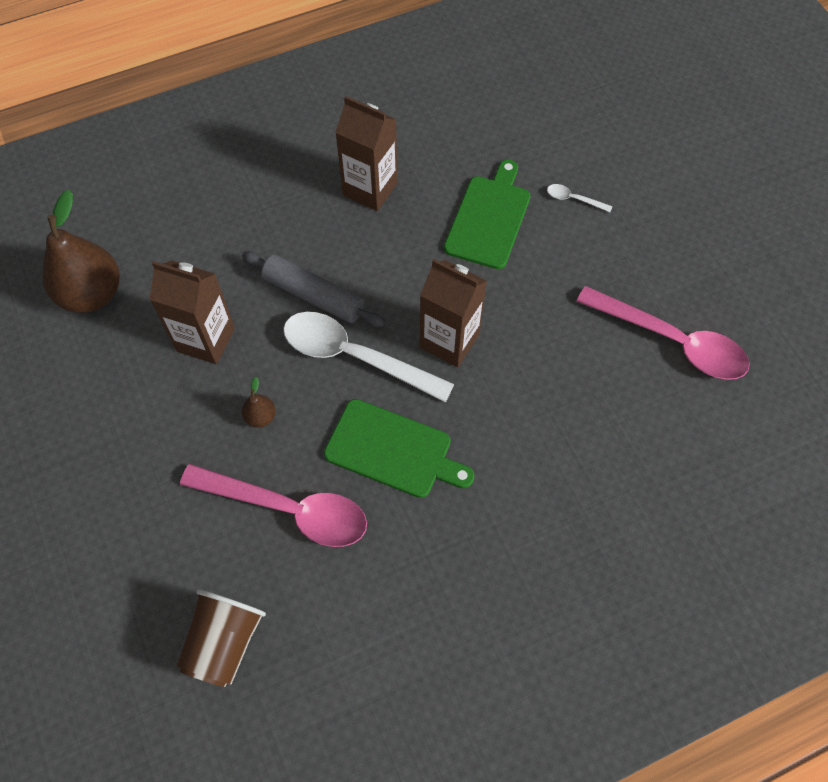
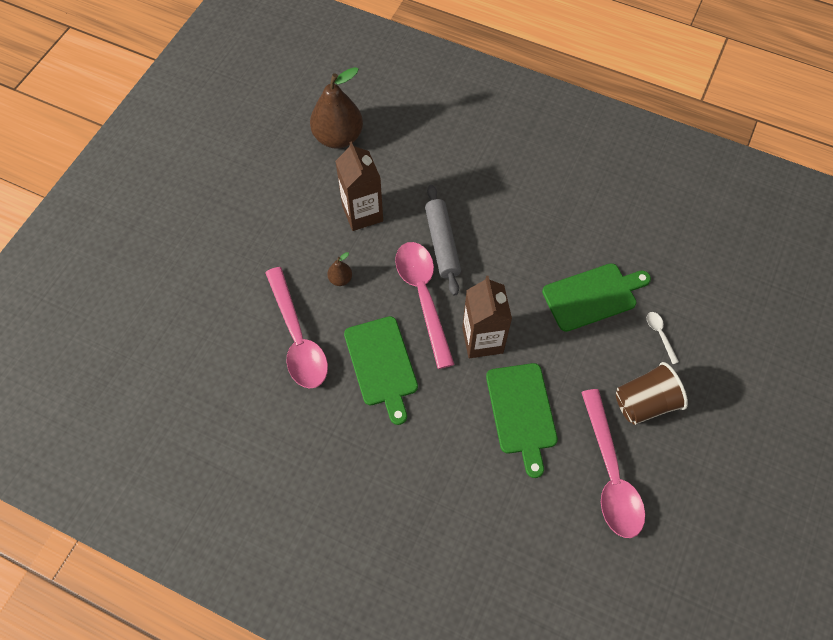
camera: 50 degrees right, 0 degrees up
brown cup [176,590,266,687] -> brown cup moved to [616,362,688,425]
white spoon [283,312,454,402] -> pink spoon [395,242,455,369]
brown carton [335,96,398,211] -> none
none -> green cutting board [486,363,558,478]

